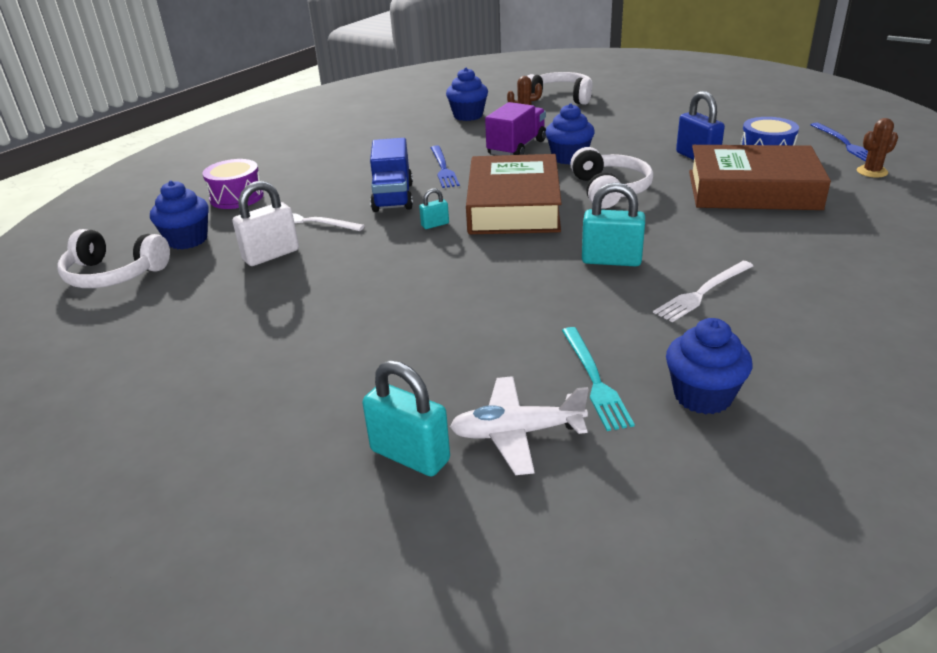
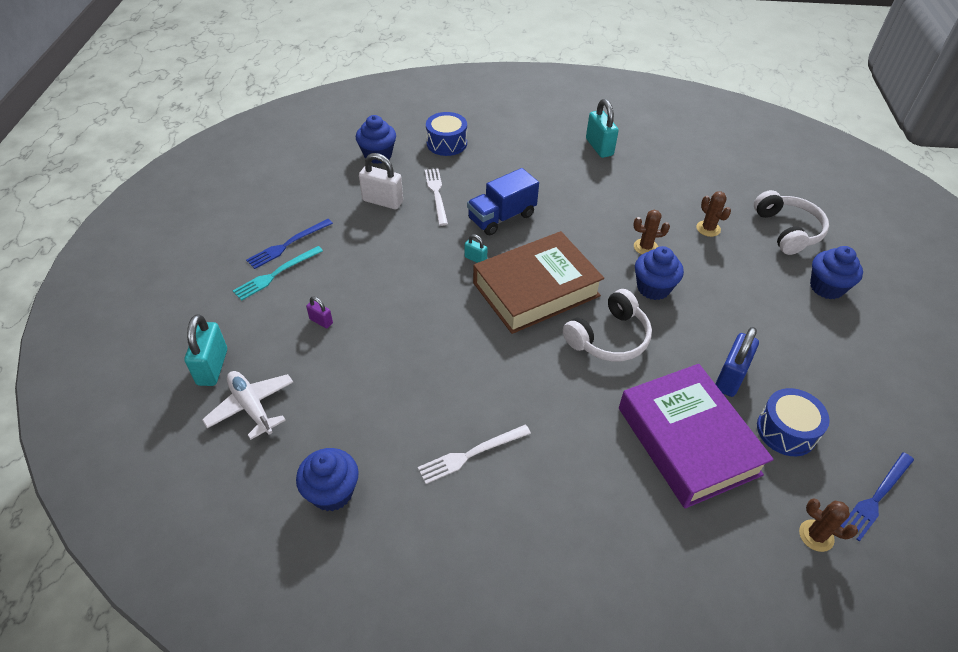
camera: 55 degrees right, 15 degrees up
white headphones [58,229,170,288] -> none
purple drum [203,159,264,209] -> blue drum [426,112,467,156]
blue fork [431,145,460,188] -> blue fork moved to [246,219,333,269]
blue cupcake [446,67,488,121] -> blue cupcake moved to [810,246,863,299]
purple truck [485,102,546,155] -> brown cactus [633,210,670,254]
turquoise fork [562,327,635,431] -> turquoise fork moved to [233,246,323,301]
turquoise padlock [582,182,645,266] -> turquoise padlock moved to [586,99,619,158]
white fork [653,261,753,322] -> white fork turned 45 degrees counterclockwise [417,425,531,484]
brown book [689,145,831,210] -> purple book [619,364,774,508]
none -> purple padlock [306,297,333,328]

